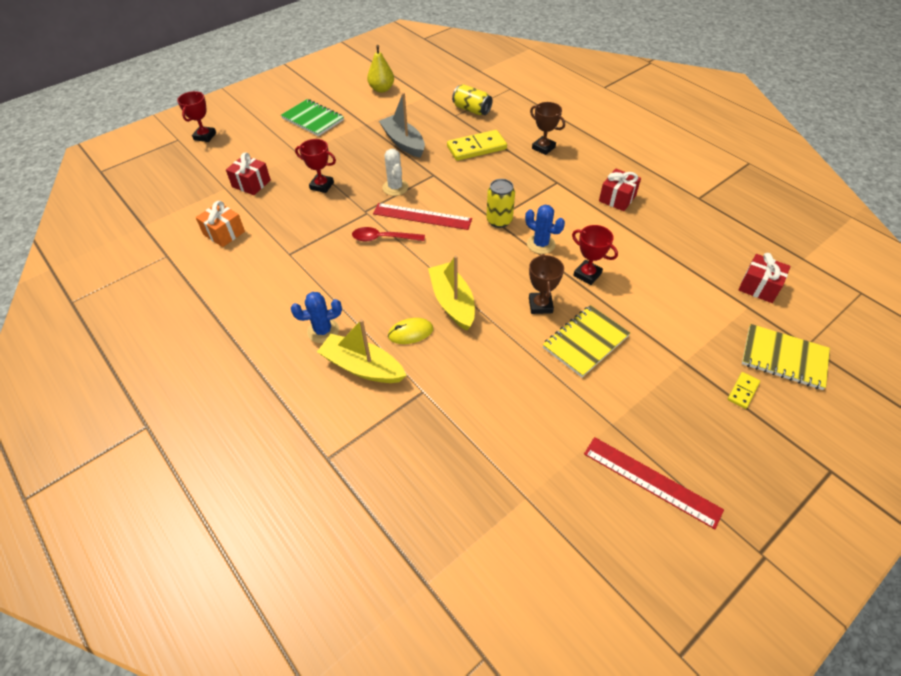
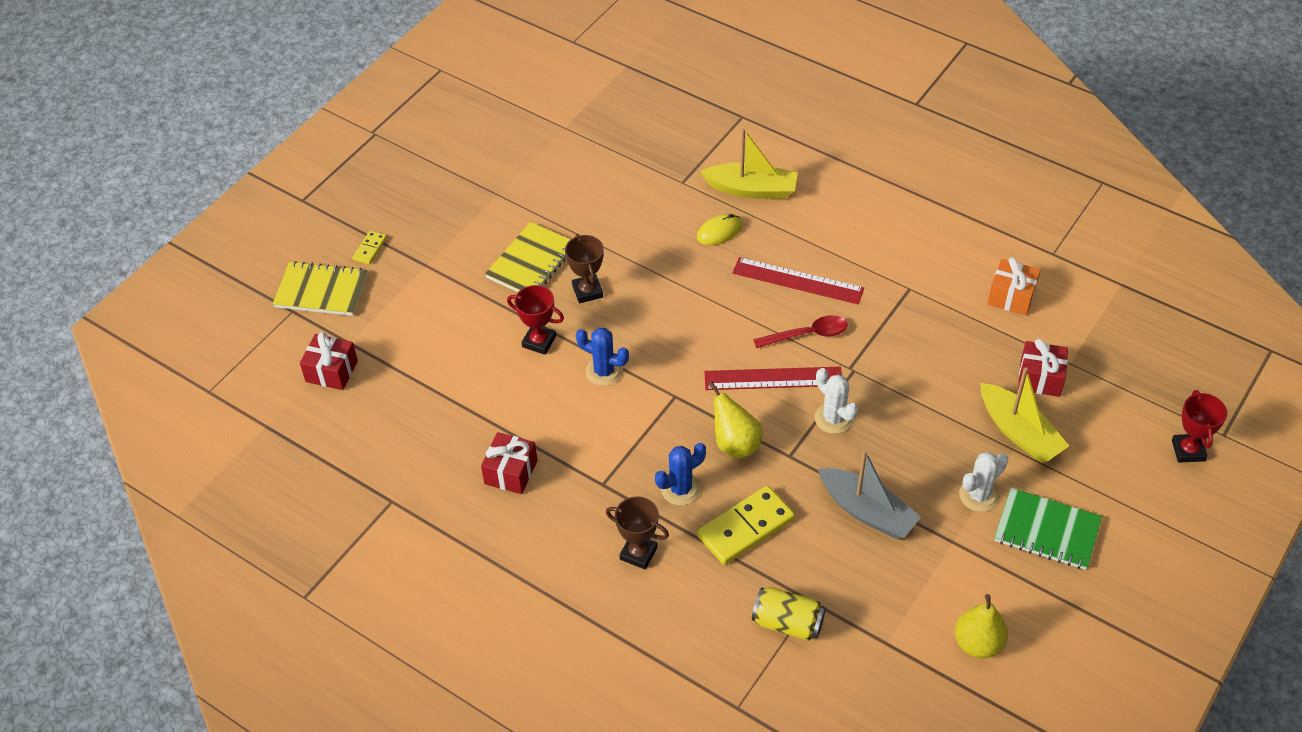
camera: 165 degrees right, 0 degrees up
blue cactus [291,292,342,343] -> blue cactus moved to [655,443,706,506]
red trophy [295,139,336,193] -> none
yellow boat [428,255,475,330] -> yellow boat moved to [980,367,1069,462]
yellow can [486,179,515,228] -> none
red ruler [584,437,724,529] -> red ruler moved to [732,257,864,304]
none -> yellow pear [708,381,762,459]
none -> white cactus [959,452,1008,512]

